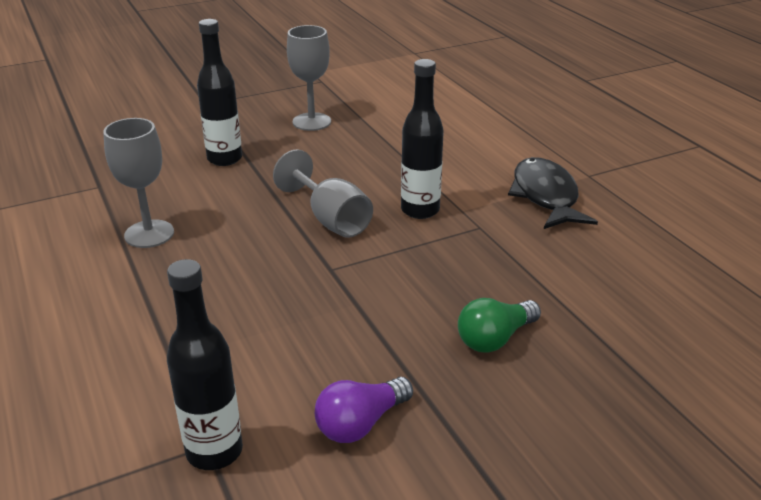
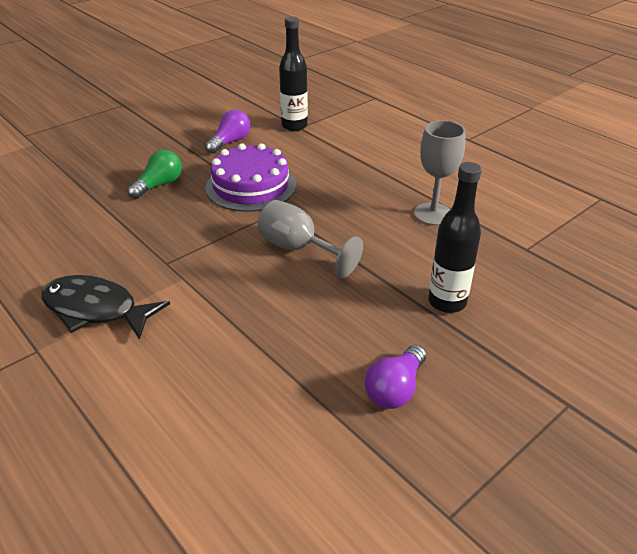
camera: 165 degrees right, 5 degrees up
grey goblet [287,25,331,131] -> purple light bulb [365,345,426,409]
black bottle [401,59,444,219] -> none
black fish [508,157,598,229] -> black fish turned 135 degrees clockwise [41,275,170,340]
none -> purple cake [205,143,296,212]

